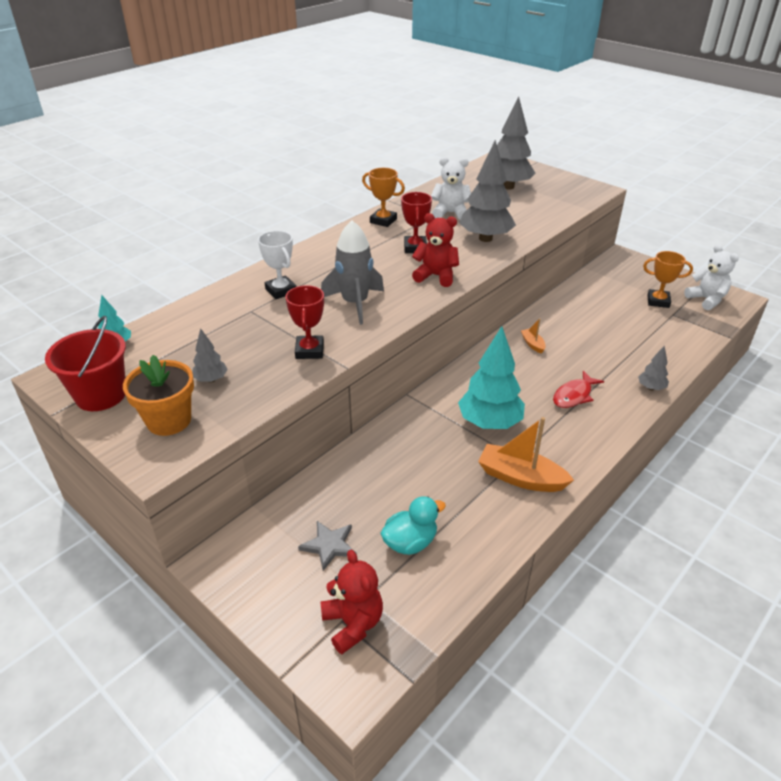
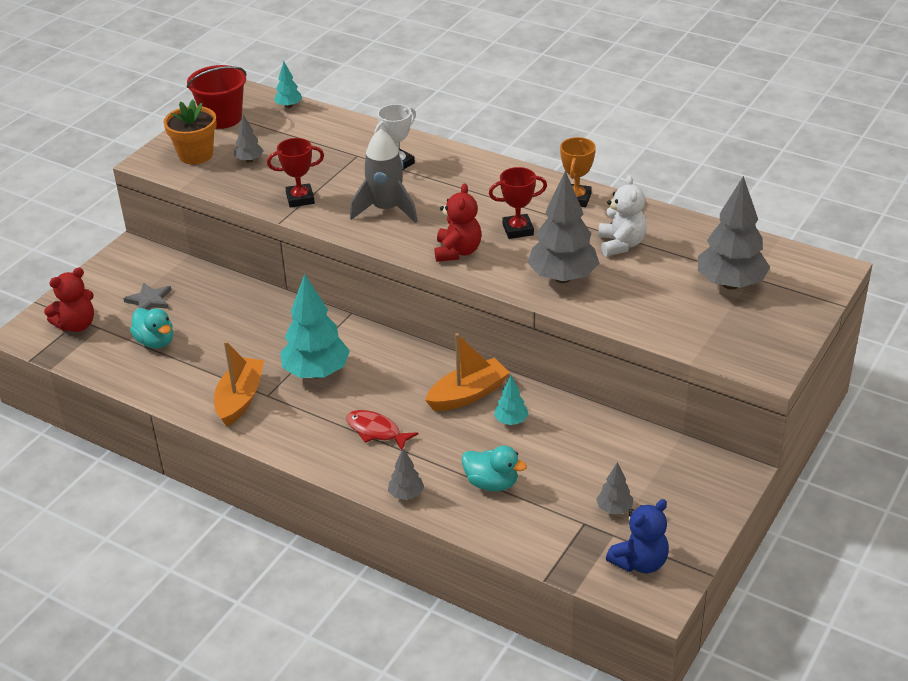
camera: 80 degrees right, 0 degrees up
orange boat [521,318,546,354] -> orange boat [425,333,510,411], size x2.02
orange trophy [643,251,693,308] -> grey tree [596,462,633,514]
white teddy bear [684,244,739,310] -> blue teddy bear [606,499,669,573]
none -> turquoise duck [462,446,527,491]
none -> turquoise tree [494,376,528,425]

